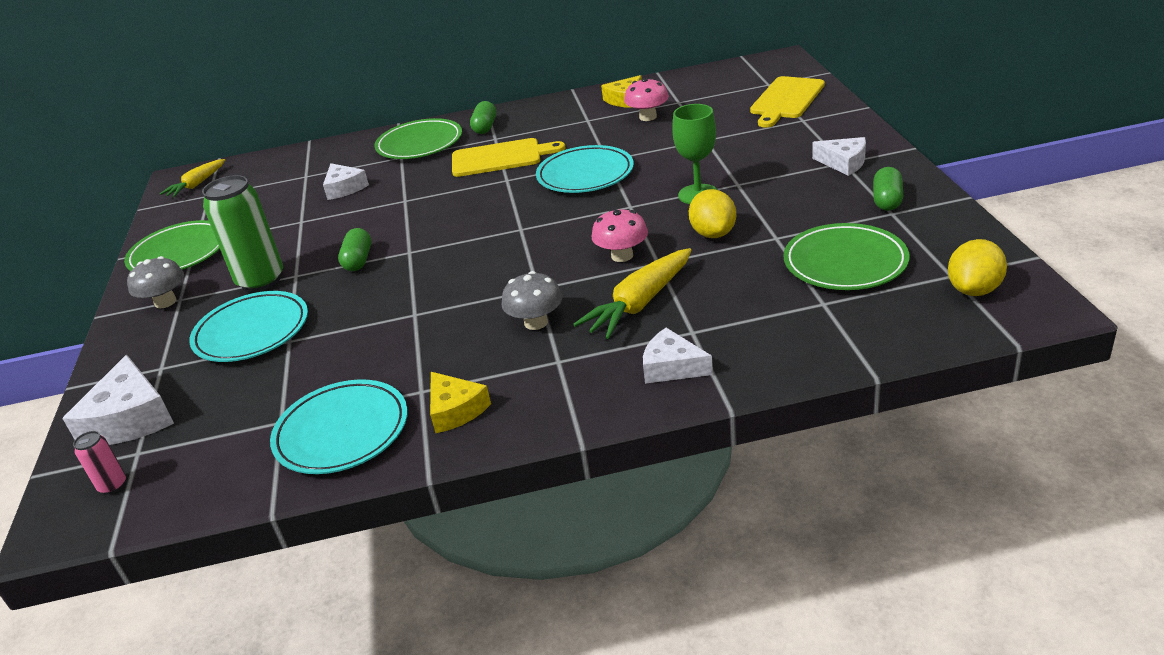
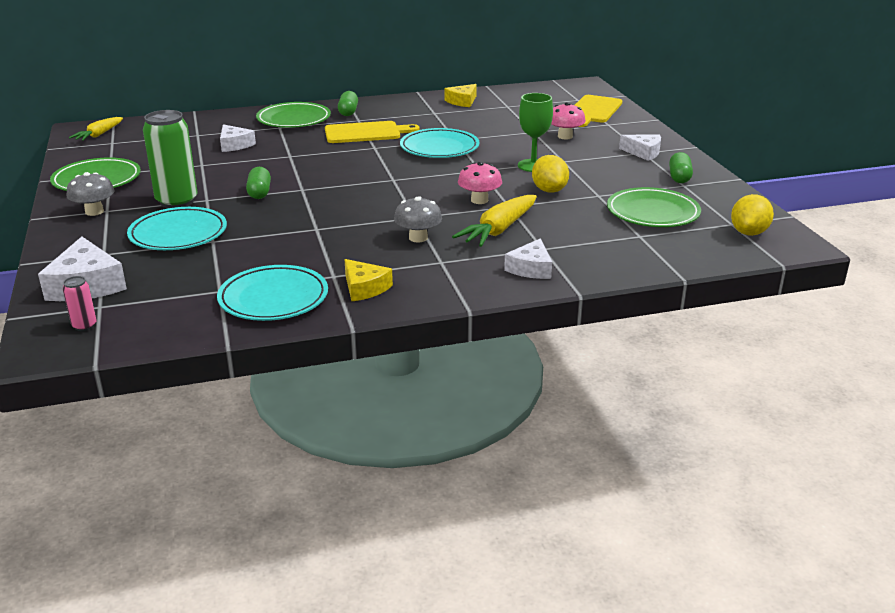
camera: 10 degrees left, 5 degrees down
pink mushroom [624,78,669,121] -> pink mushroom moved to [551,102,586,139]
white cheese [643,328,713,384] -> white cheese turned 90 degrees counterclockwise [504,238,552,279]

